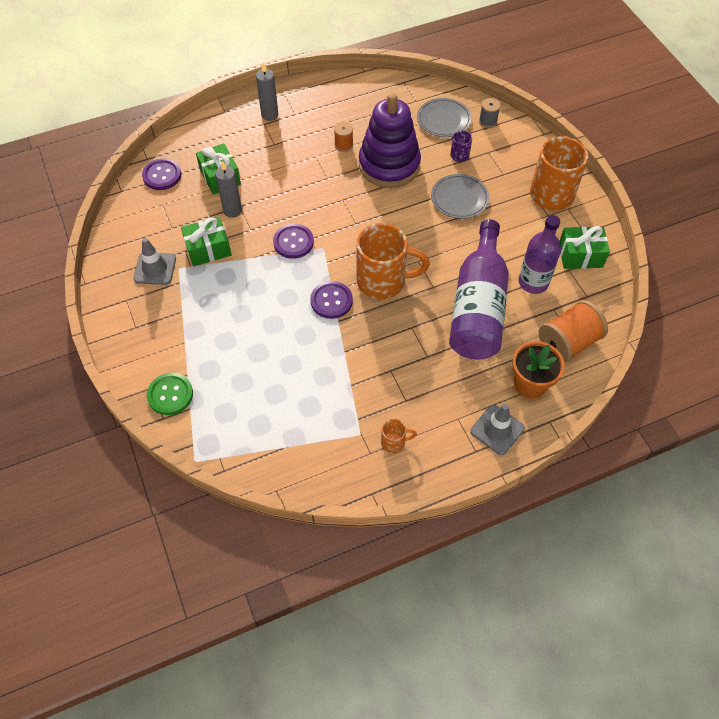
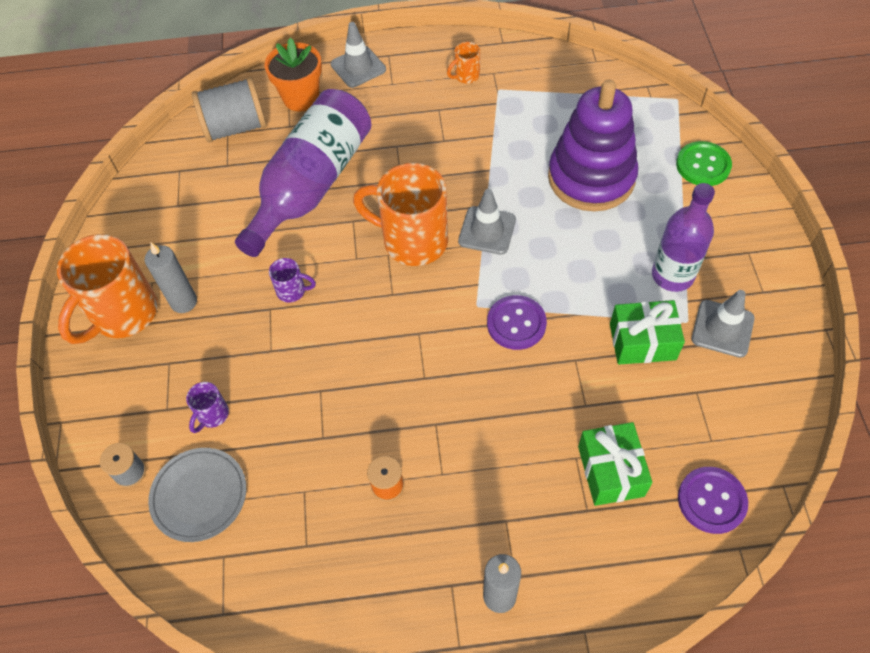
camera: 160 degrees left, 0 degrees up
grey candle [215,161,242,218] -> grey candle moved to [144,242,197,313]
purple button [310,281,353,319] -> grey traffic cone [458,189,516,255]
purple stacking toy [359,93,421,188] -> purple stacking toy moved to [548,79,638,211]
orange mug [381,419,417,453] -> orange mug turned 45 degrees counterclockwise [447,42,480,84]
grey plate [431,174,489,219] -> none
purple bottle [519,215,561,294] -> purple bottle moved to [652,183,715,292]
orange spool [539,300,608,363] -> grey spool [192,77,267,143]
green gift [560,226,610,269] -> none
none -> purple mug [269,258,316,303]

